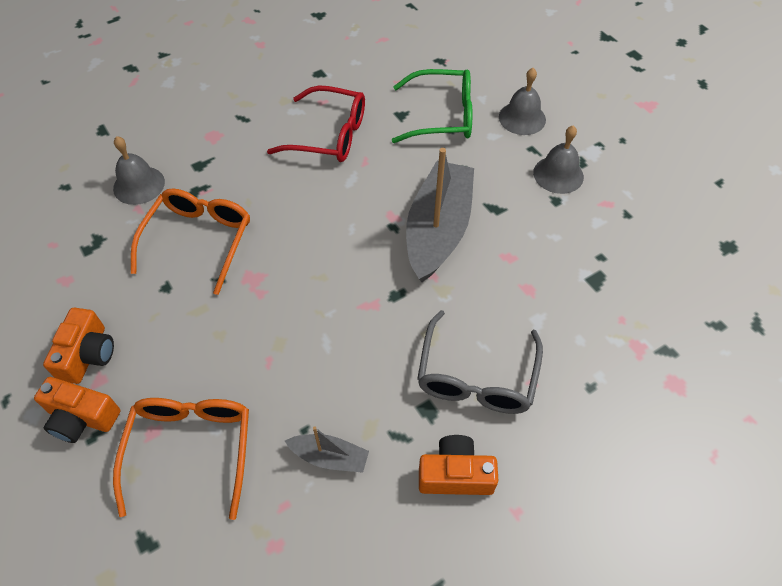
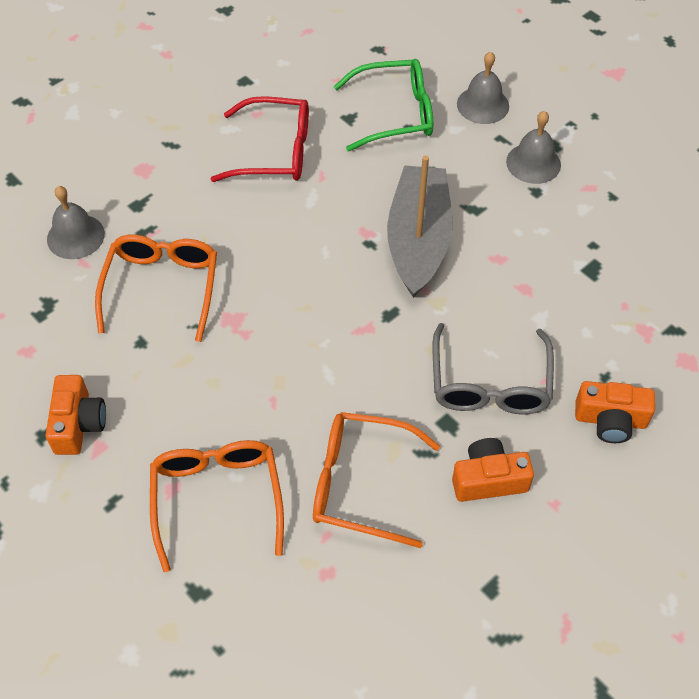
camera: 10 degrees left, 0 degrees up
orange camera [34,377,120,443] -> orange camera moved to [575,381,655,443]
grey boat [285,426,369,473] -> orange glasses [313,412,440,548]

